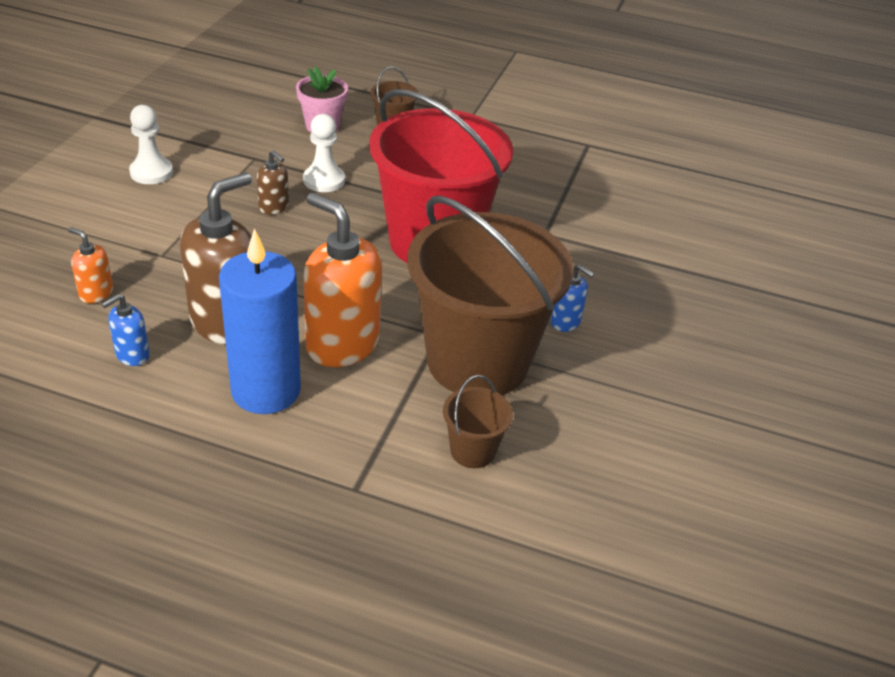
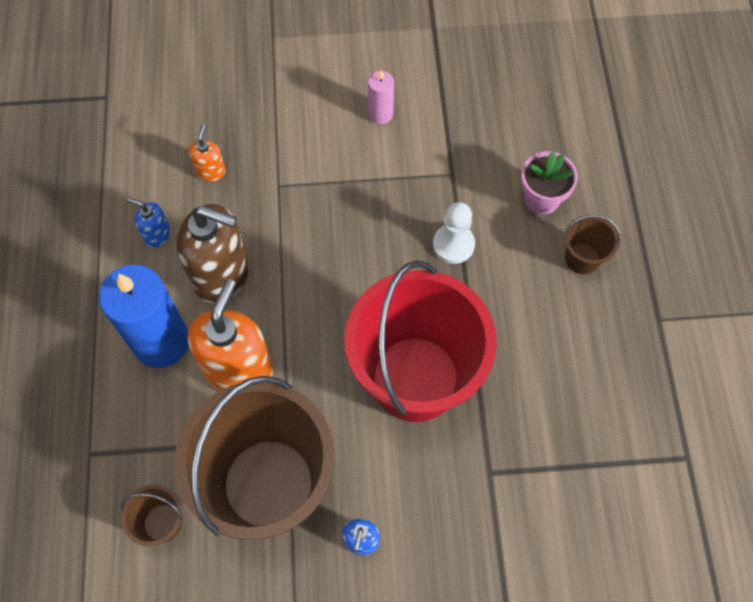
camera: 70 degrees right, 25 degrees up
white pawn [129,105,173,184] -> pink candle [368,70,394,124]
brown soap dispenser [257,150,289,215] -> none

